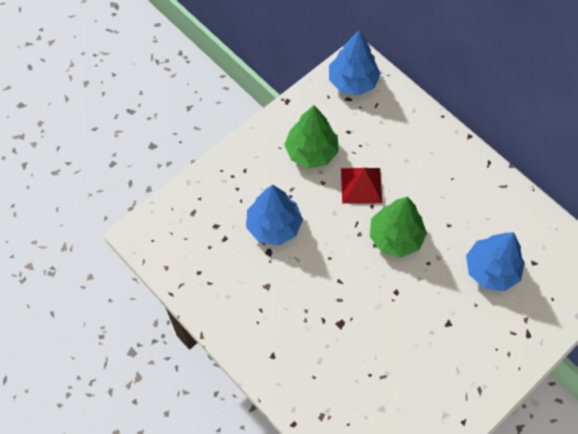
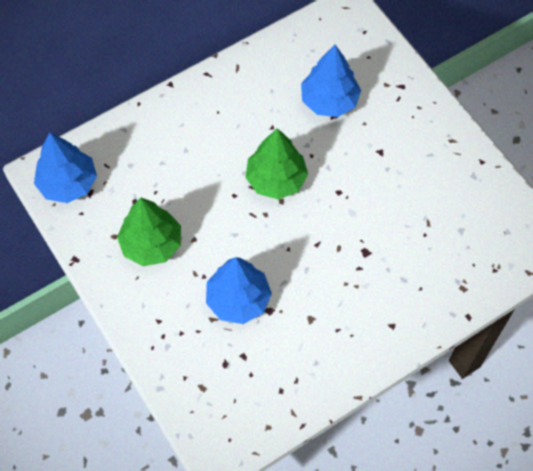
camera: 80 degrees left, 0 degrees up
red pyramid [341,168,382,204] -> none

